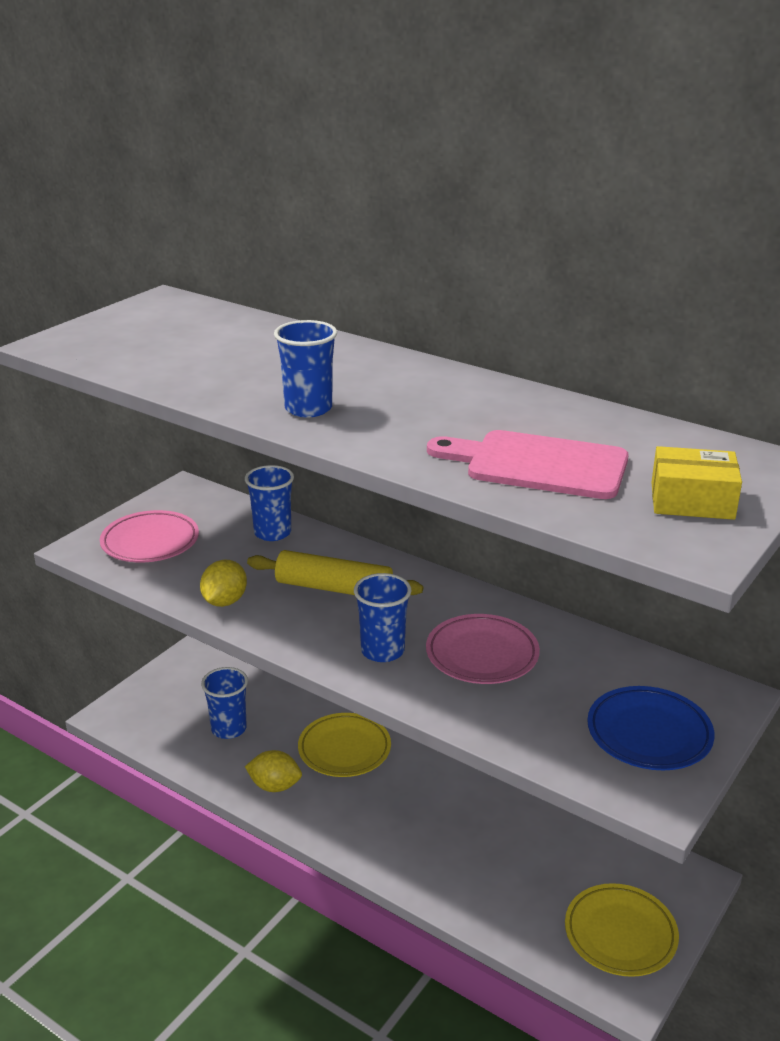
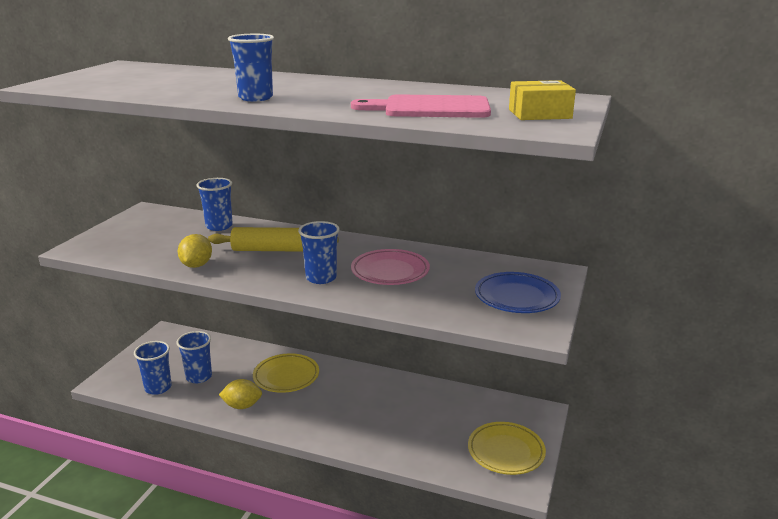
camera: 15 degrees left, 5 degrees down
pink plate [100,510,199,563] -> none
none -> blue cup [134,341,172,395]

